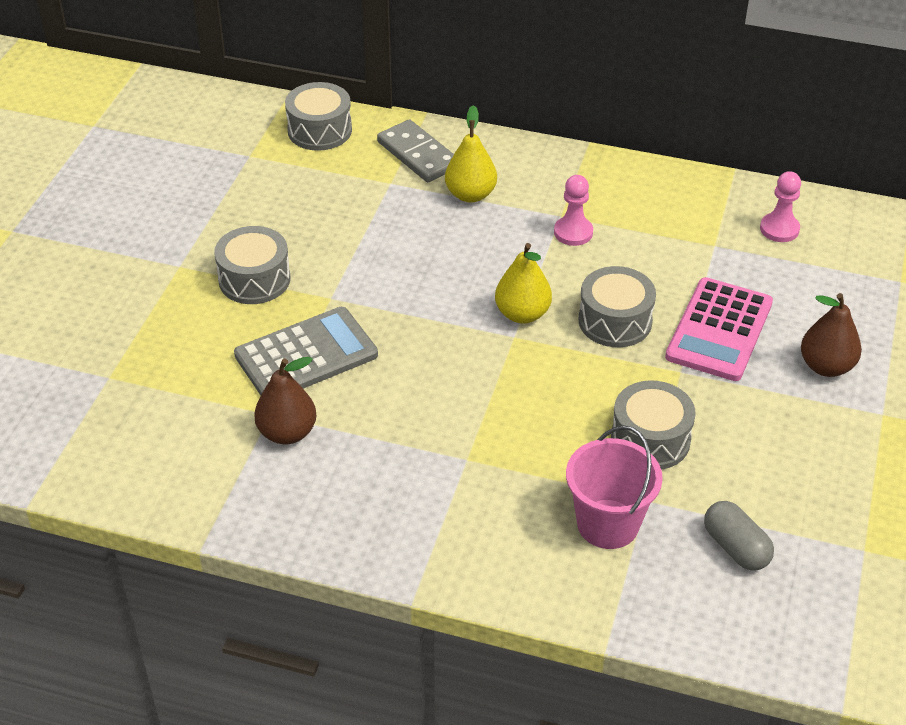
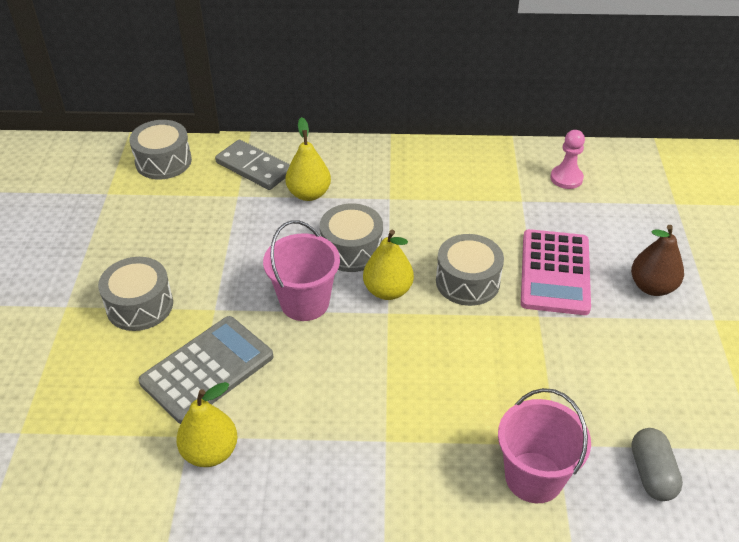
camera: 15 degrees left, 0 degrees up
brown pear [254,357,316,444] -> yellow pear [176,382,238,467]
pink pawn [554,175,593,246] -> none
grey drum [611,380,696,469] -> grey drum moved to [320,203,383,272]
grey capsule [704,501,774,571] -> grey capsule turned 45 degrees clockwise [631,428,683,501]
none -> pink bucket [263,220,340,321]

